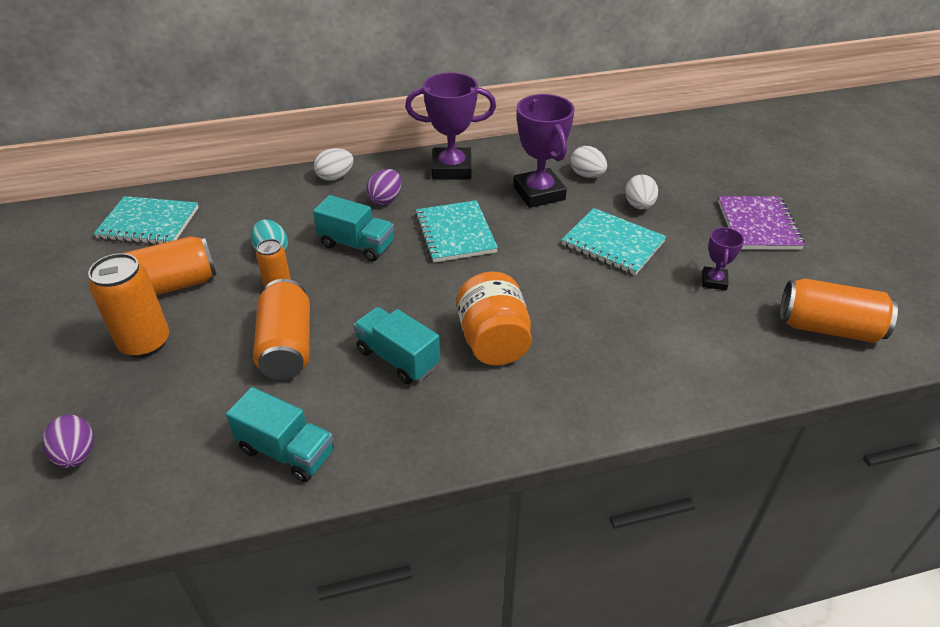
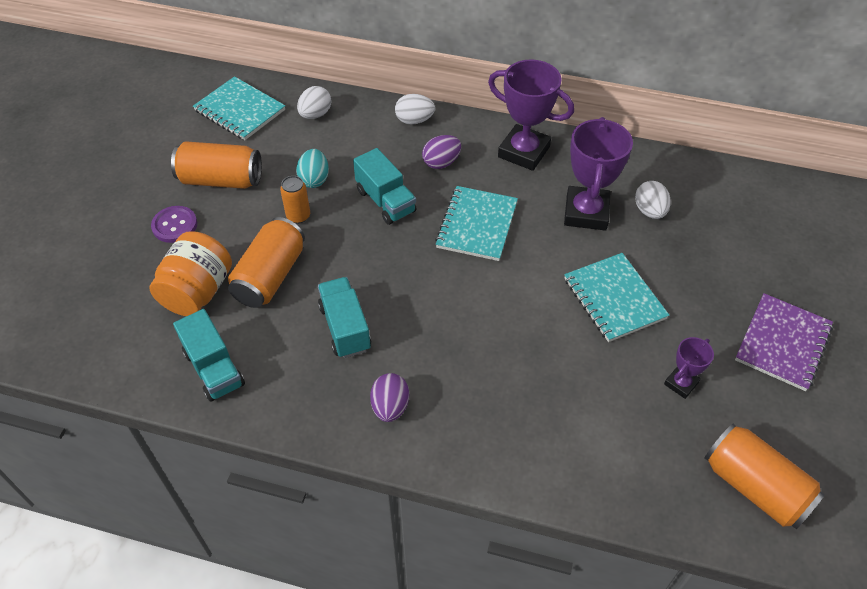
camera: 30 degrees right, 10 degrees up
purple egg [42,415,94,468] -> purple egg moved to [370,373,409,422]
orange can [88,253,169,358] -> purple button [151,206,197,243]
orange jar [456,272,532,365] -> orange jar moved to [150,231,232,316]
white egg [625,174,658,210] -> white egg moved to [297,86,331,119]

